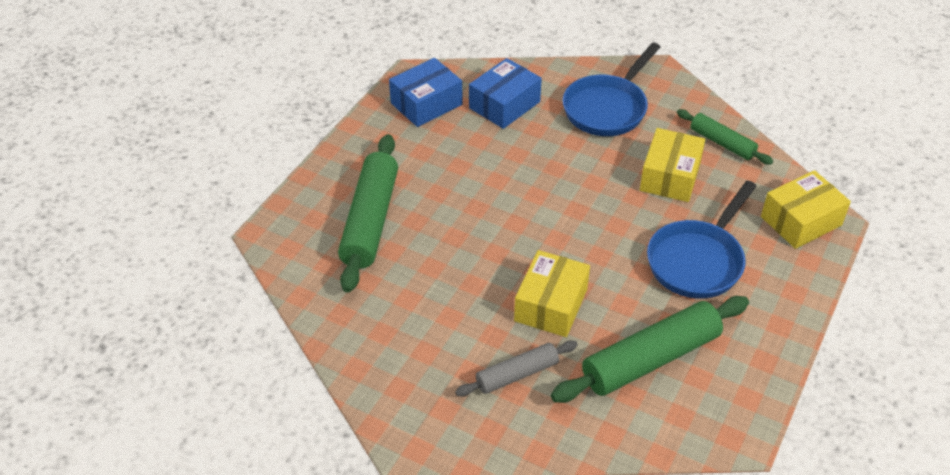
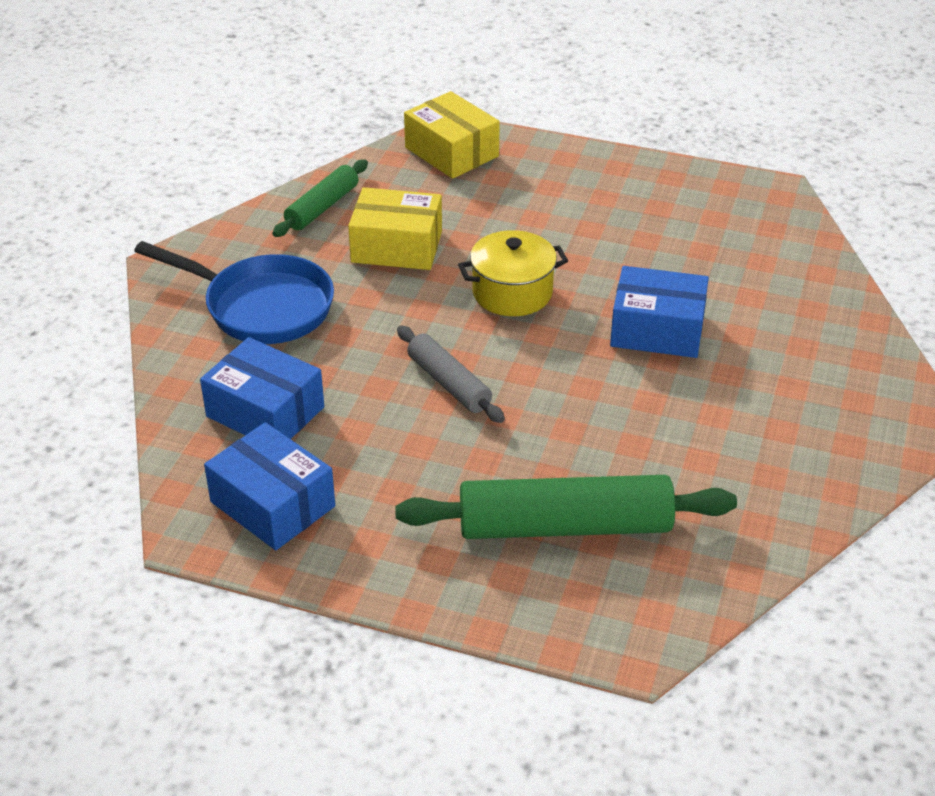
camera: 100 degrees left, 5 degrees down
grey rolling pin [455,340,578,397] -> grey rolling pin moved to [397,325,505,423]
yellow box [514,250,590,337] -> blue box [610,266,709,358]
green rolling pin [551,296,749,403] -> none
blue pan [647,181,757,299] -> none
none -> yellow pot [458,230,568,316]

